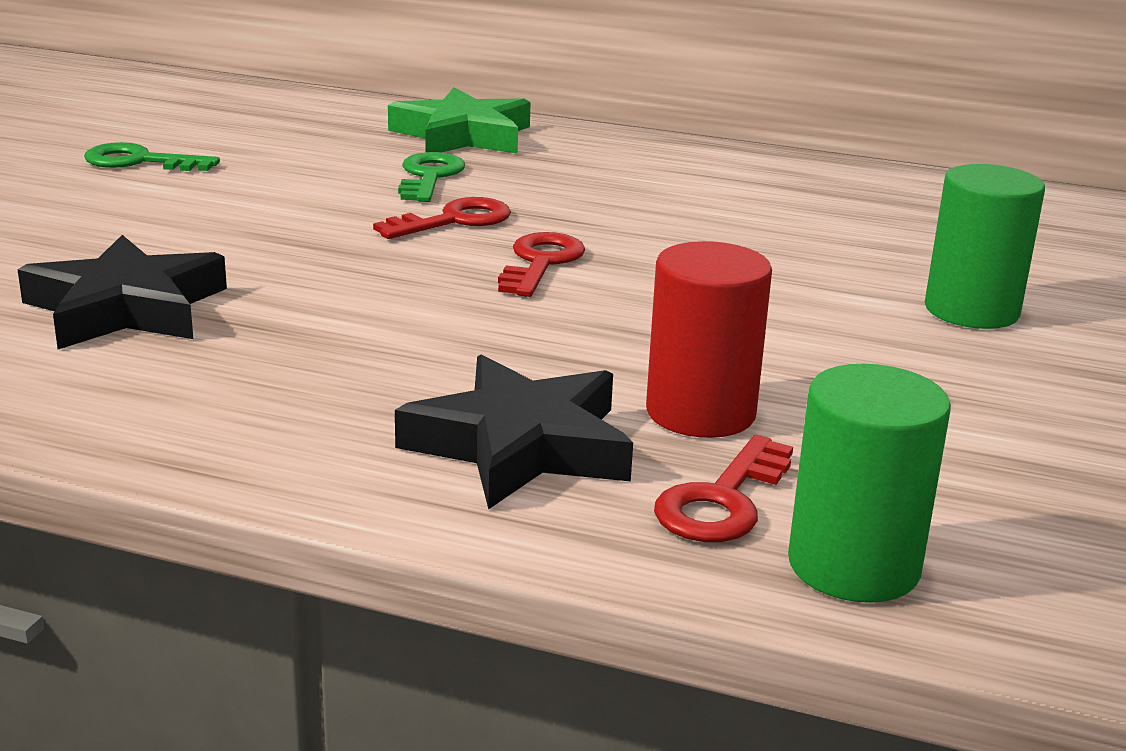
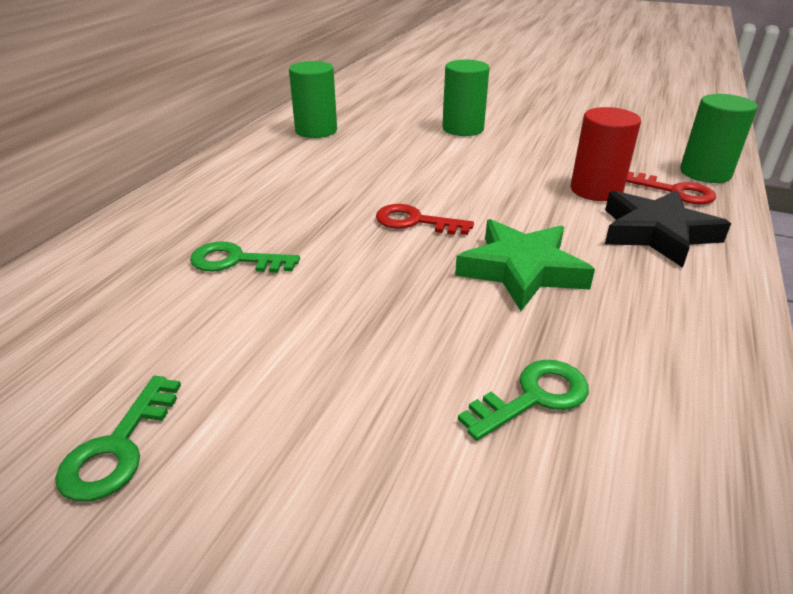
camera: 85 degrees left, 10 degrees up
black star [17,235,227,349] -> green key [458,360,589,441]
red key [373,197,511,239] -> none
green star [388,87,531,154] -> green star moved to [455,219,595,311]
none -> green cylinder [289,61,337,138]

